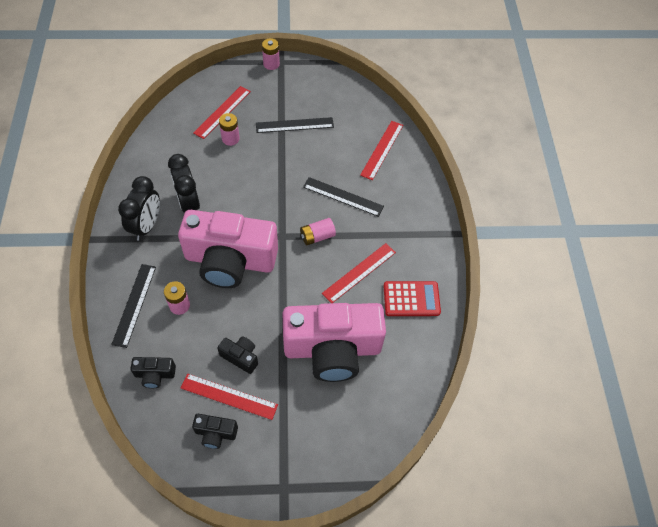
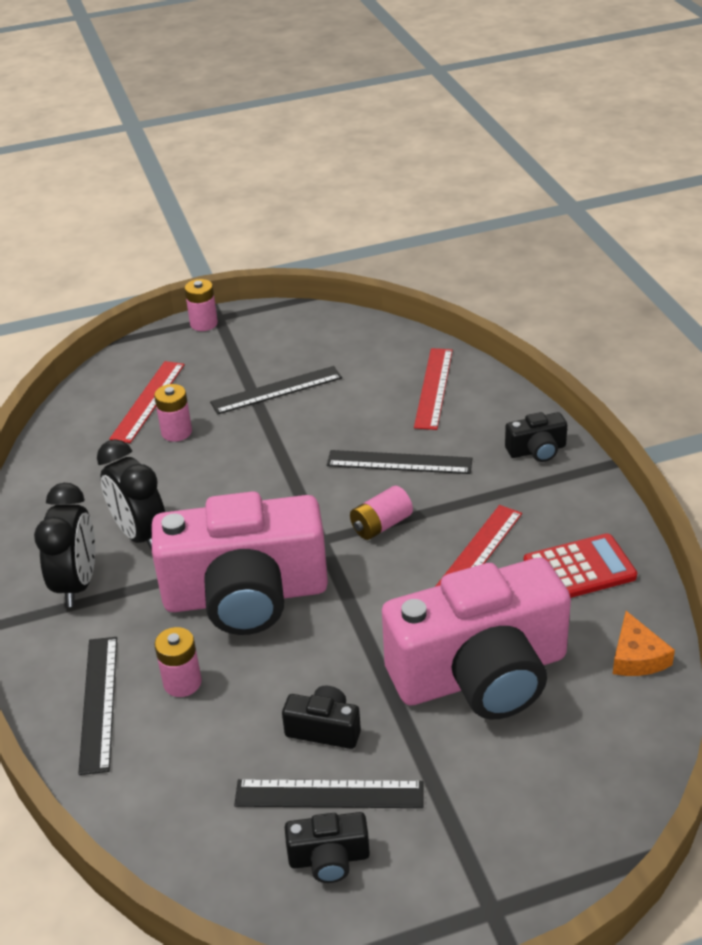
camera: 10 degrees left, 20 degrees down
black camera [130,357,176,388] -> black camera moved to [505,412,567,462]
red ruler [181,373,278,420] -> black ruler [234,779,424,808]
none -> orange cheese [613,611,675,676]

